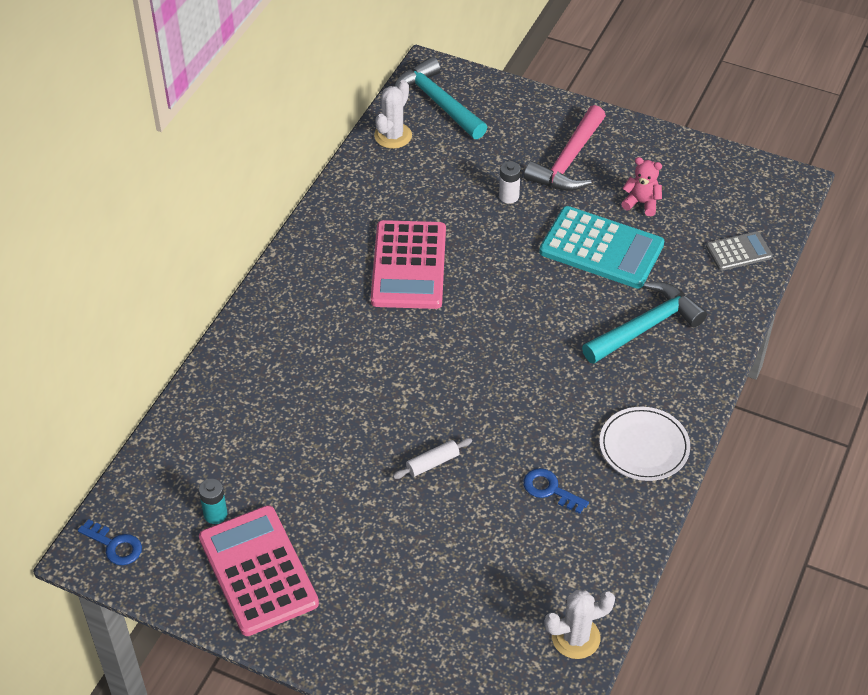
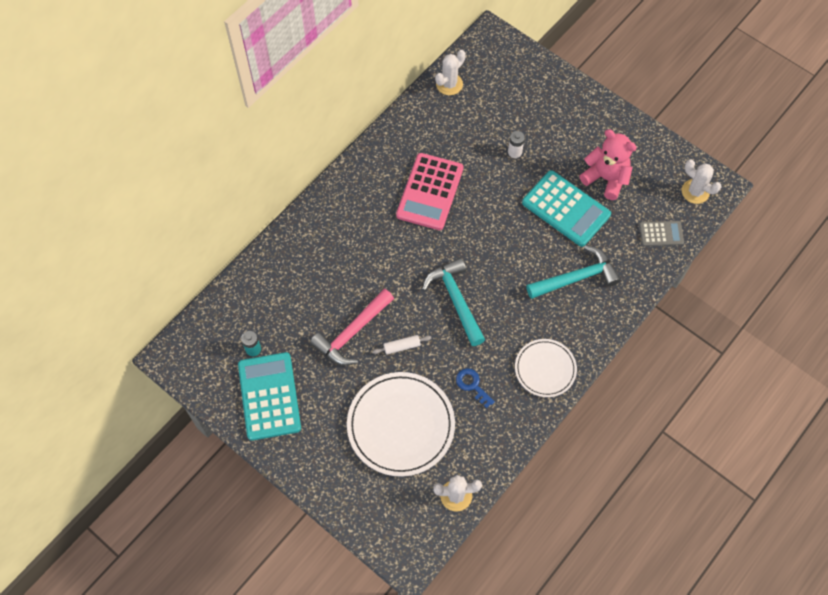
camera: 15 degrees right, 15 degrees up
blue key [78,519,142,565] -> none
pink calculator [199,505,319,636] -> turquoise calculator [238,352,301,441]
turquoise hammer [394,57,487,139] -> turquoise hammer moved to [422,258,485,346]
pink hammer [524,105,606,191] -> pink hammer moved to [310,289,394,366]
pink teddy bear [621,157,662,216] -> pink teddy bear [580,129,637,200], size x1.73
none -> white plate [347,372,455,477]
none -> white cactus [682,160,721,204]

